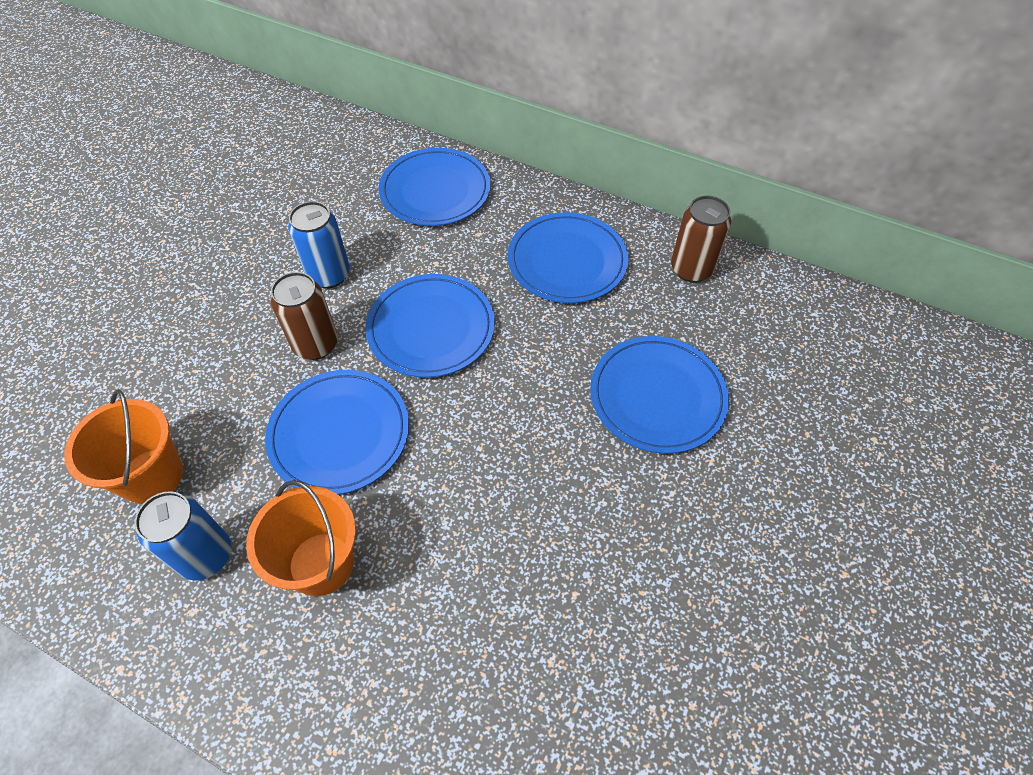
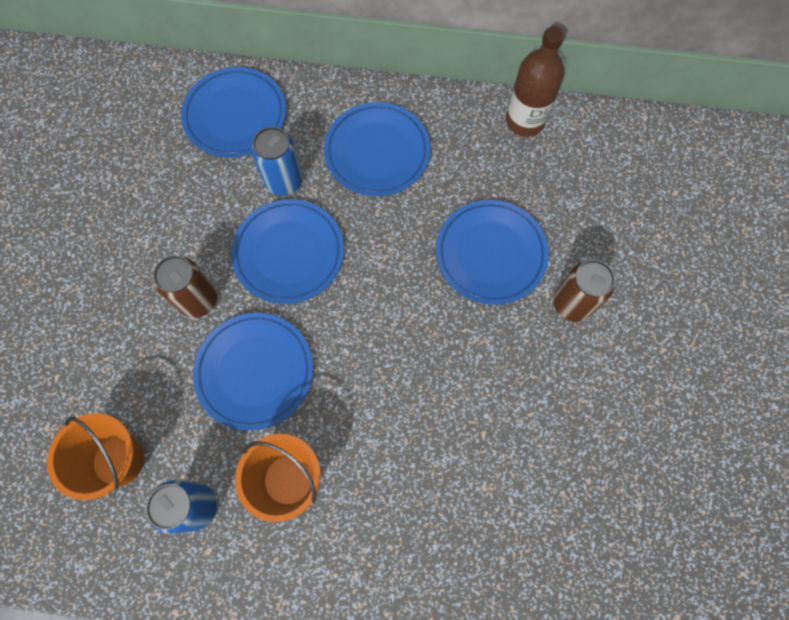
camera: 20 degrees left, 15 degrees up
blue can [288,201,350,288] -> blue can moved to [252,127,303,196]
brown can [671,195,731,282] -> brown can moved to [553,260,615,322]
none -> brown bottle [506,26,564,137]

